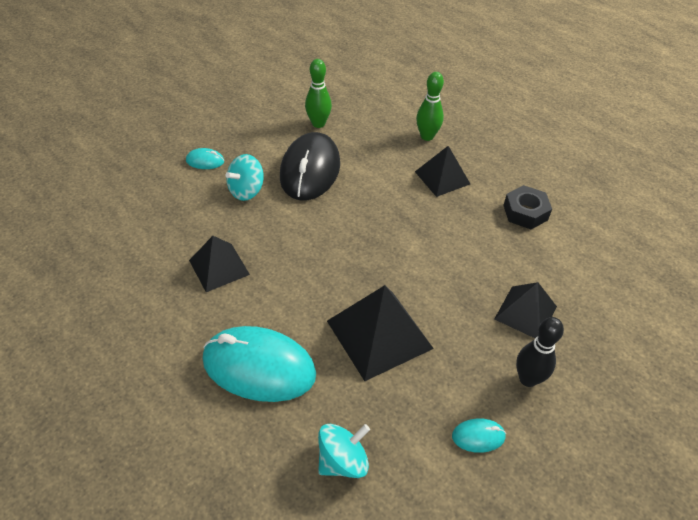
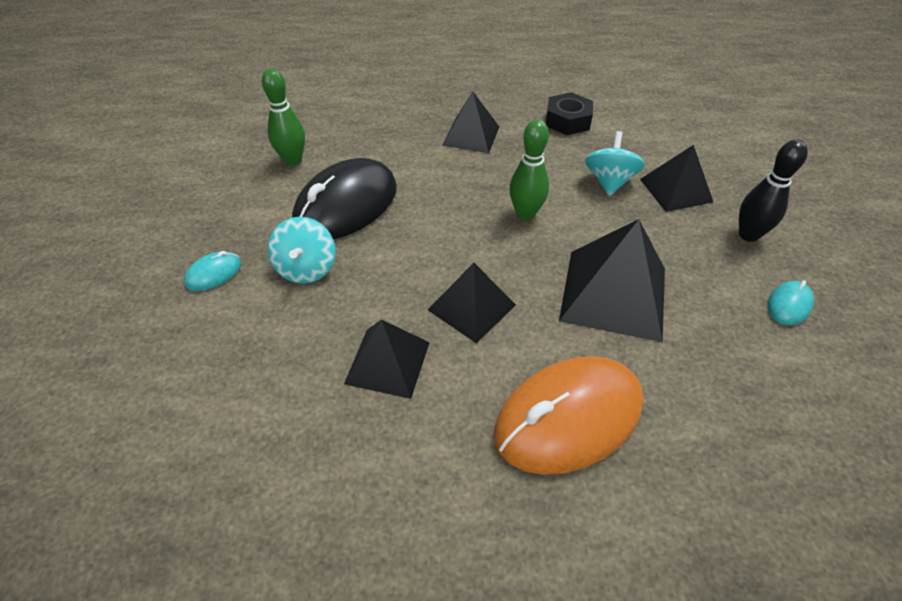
camera: 45 degrees left, 0 degrees up
turquoise mouse [202,326,316,402] -> orange mouse [494,356,644,475]
black mouse [280,132,340,200] -> black mouse turned 75 degrees clockwise [292,158,397,239]
turquoise spinning top [318,424,370,478] -> turquoise spinning top moved to [585,131,645,196]
green bowling pin [416,72,444,141] -> green bowling pin moved to [509,119,549,221]
none -> black pyramid [428,263,516,343]

